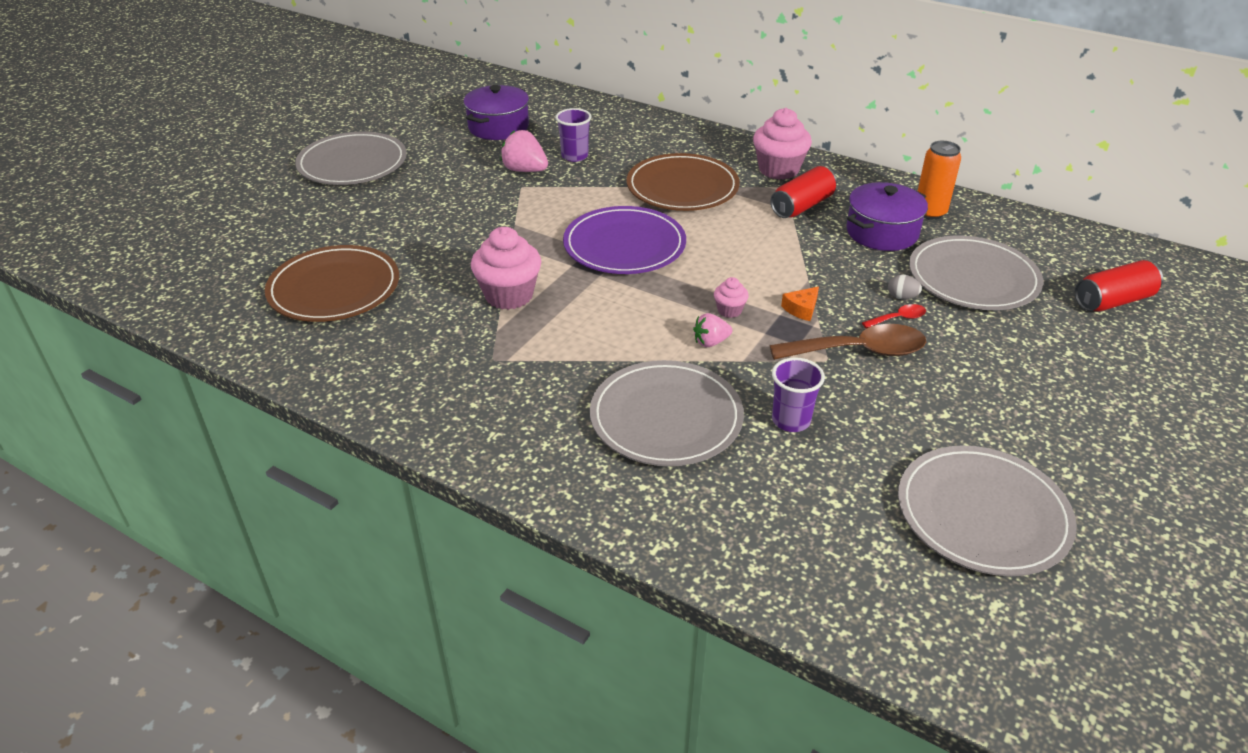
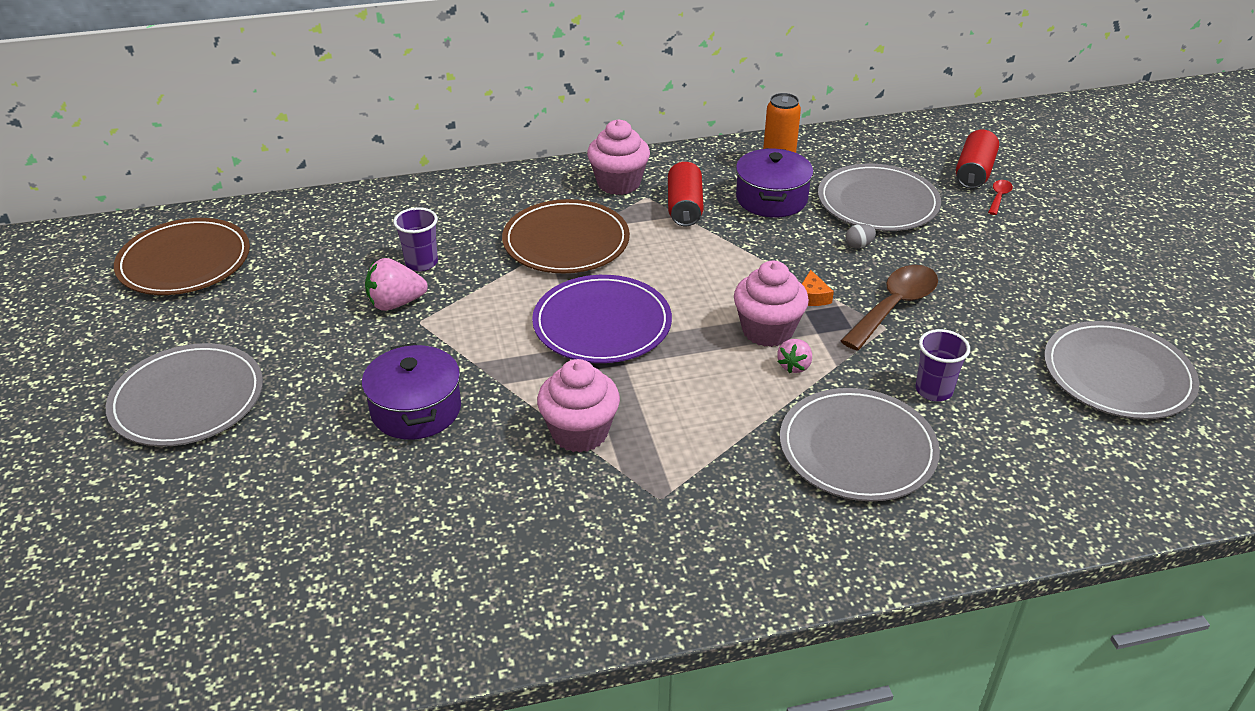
camera: 45 degrees left, 0 degrees up
brown plate [265,245,399,322] -> brown plate moved to [114,218,250,295]
purple pot [463,85,529,140] -> purple pot moved to [362,343,461,440]
pink cupcake [714,277,749,318] -> pink cupcake [734,261,809,347], size x2.03
red spoon [862,304,926,329] -> red spoon moved to [988,180,1013,215]

